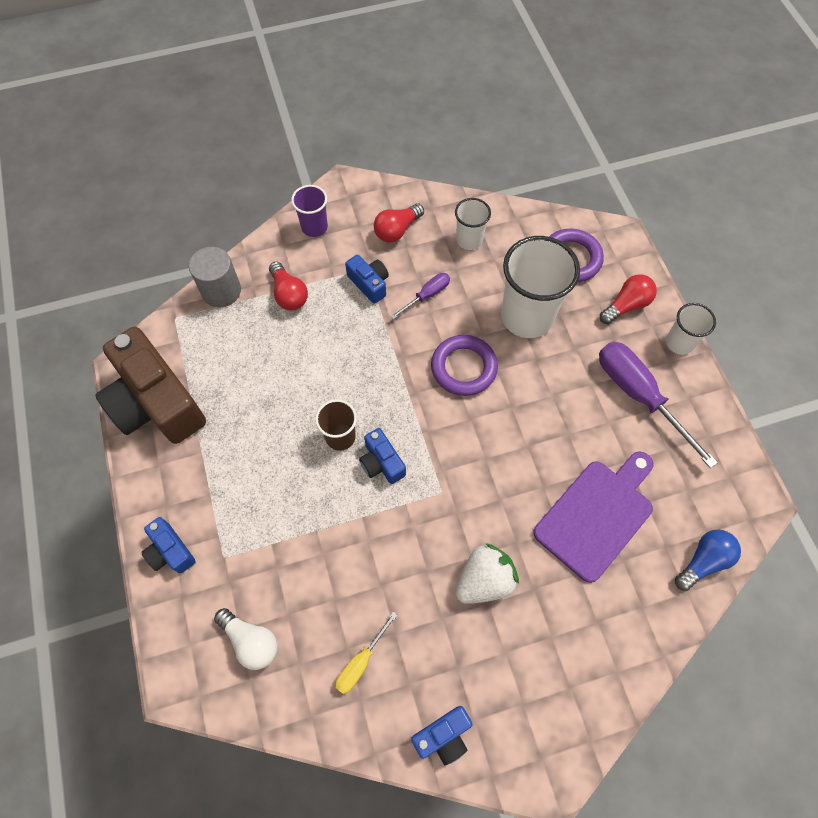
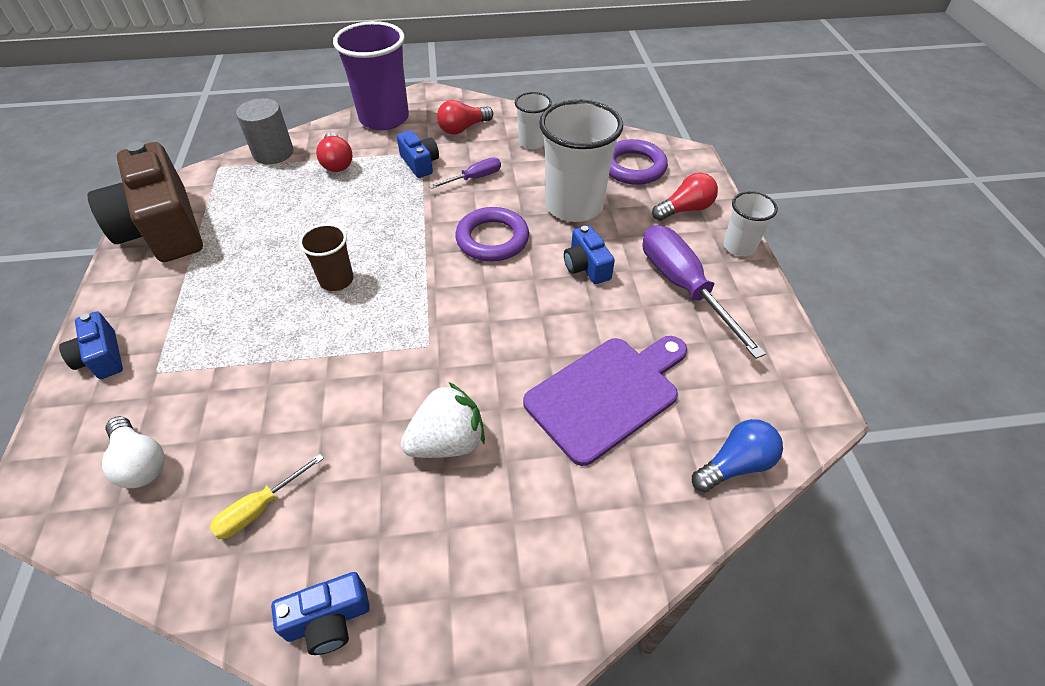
camera: 10 degrees right, 15 degrees down
purple cup [291,185,328,237] -> purple cup [333,21,409,130], size x1.90
blue camera [359,428,406,484] -> blue camera moved to [564,225,615,284]

